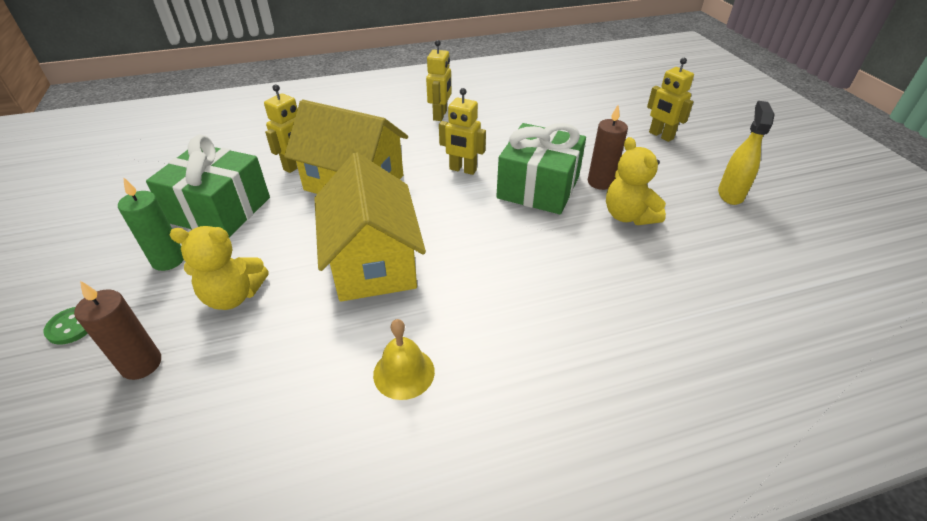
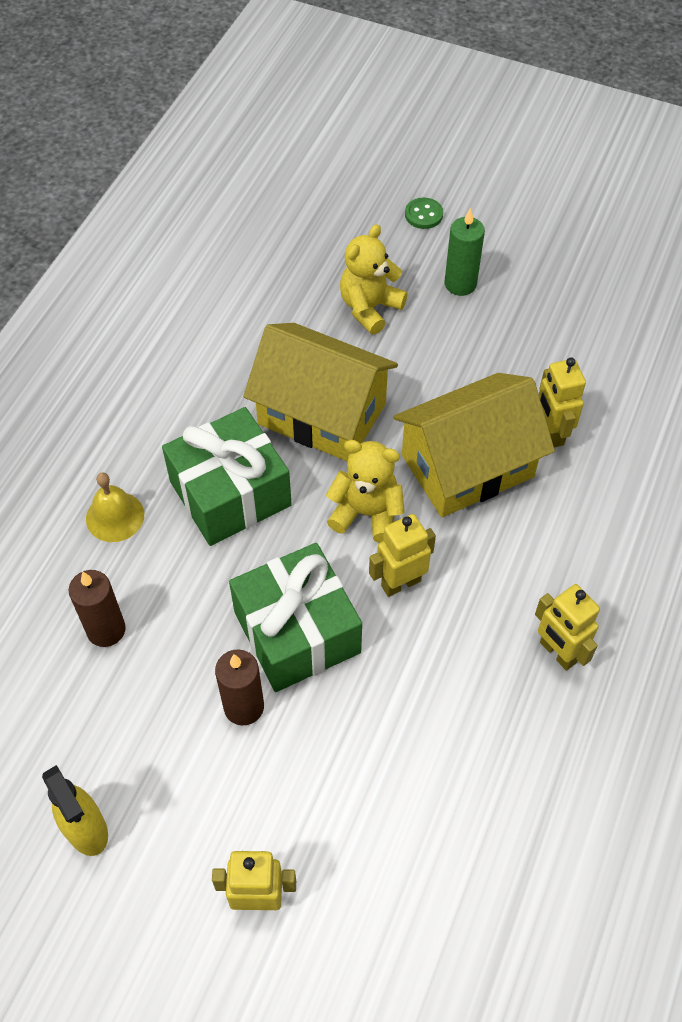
camera: 130 degrees right, 15 degrees up
brown candle [74,281,161,380] -> brown candle moved to [69,570,126,647]
green gift [146,135,270,237] -> green gift moved to [162,407,292,546]
yellow bell [373,319,435,400] -> yellow bell moved to [86,473,144,542]
yellow teddy bear [606,137,666,225] -> yellow teddy bear moved to [326,440,405,543]

